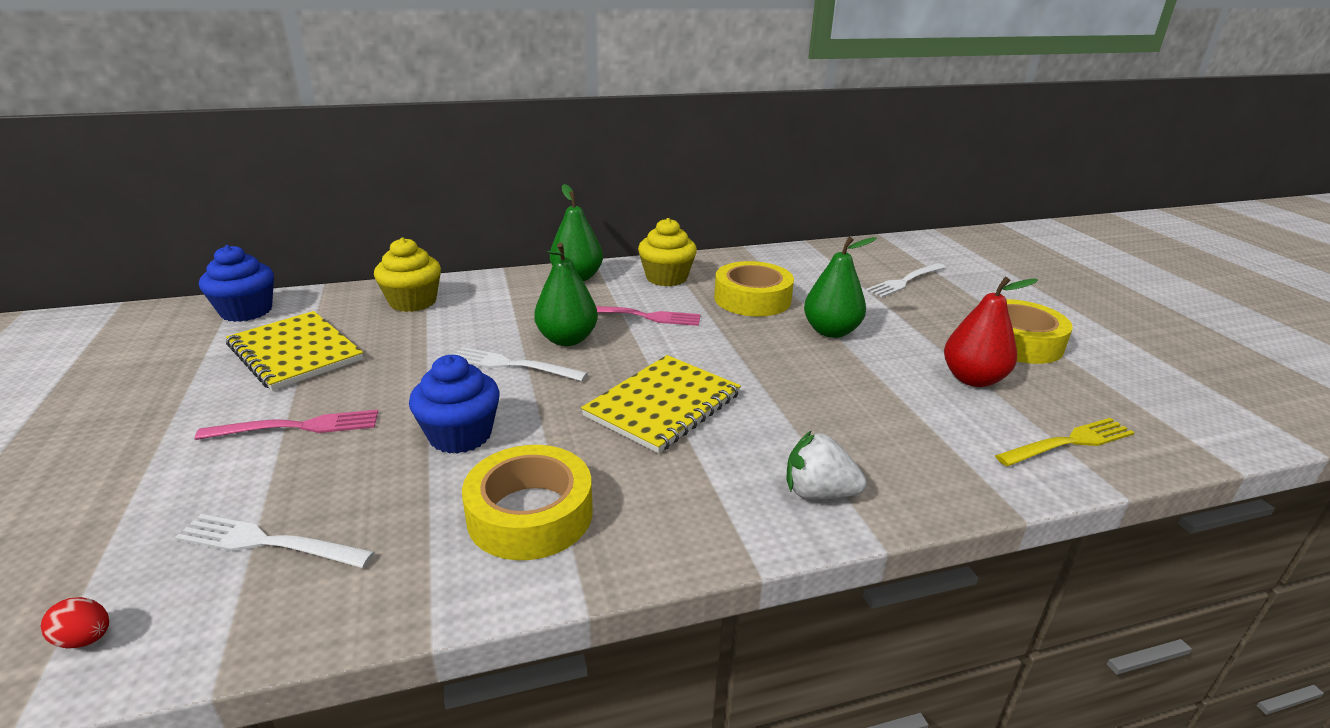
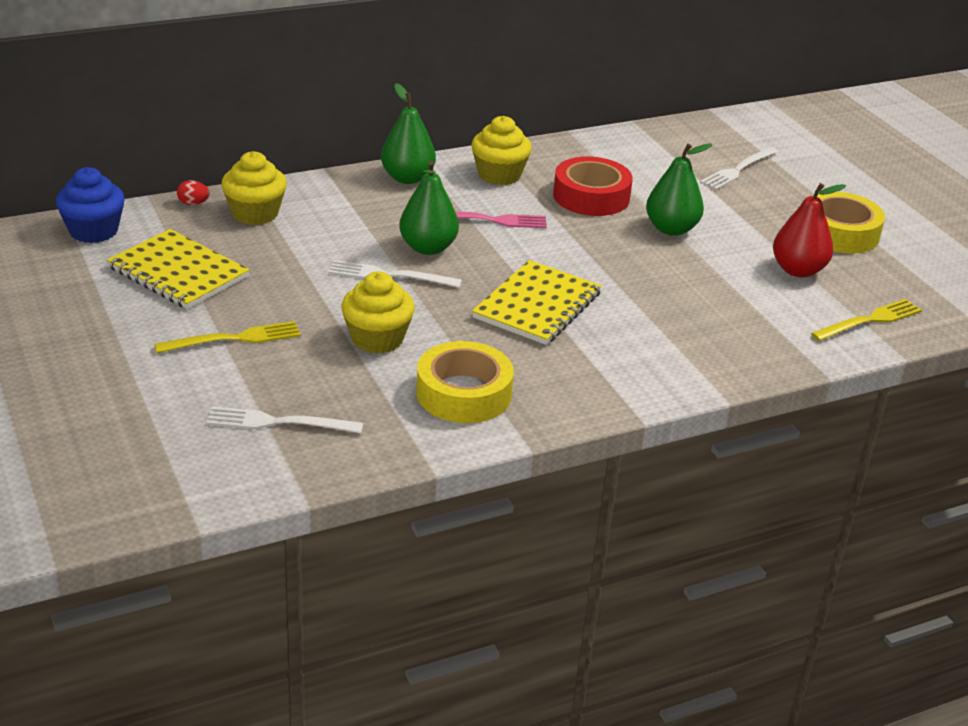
camera: 10 degrees left, 5 degrees up
red egg [41,597,109,648] -> red egg moved to [177,180,210,205]
pink fork [195,410,378,440] -> yellow fork [154,321,301,353]
blue cupcake [409,355,500,454] -> yellow cupcake [341,271,415,354]
yellow tape [714,261,794,317] -> red tape [553,157,633,216]
white strawberry [787,430,867,499] -> none

